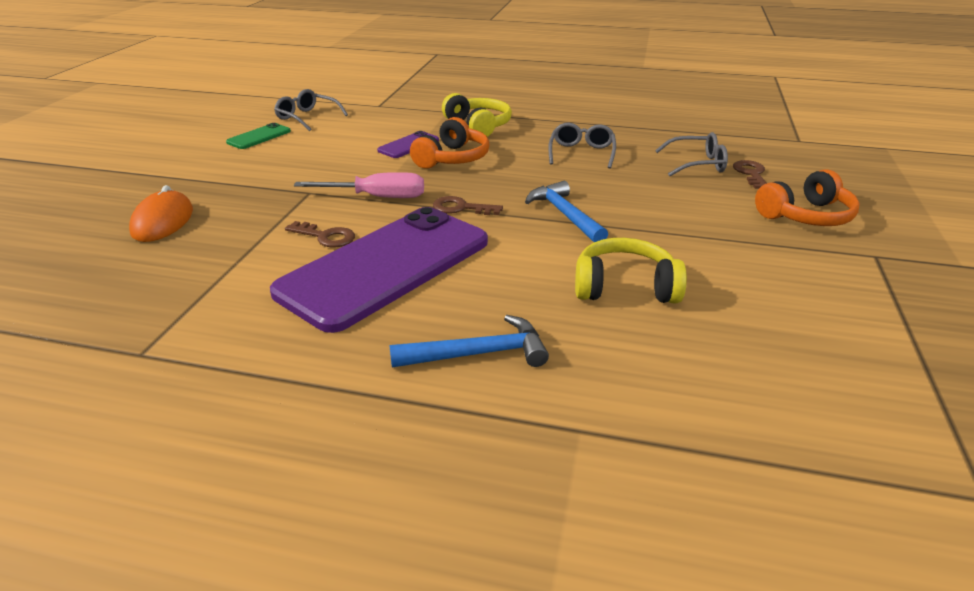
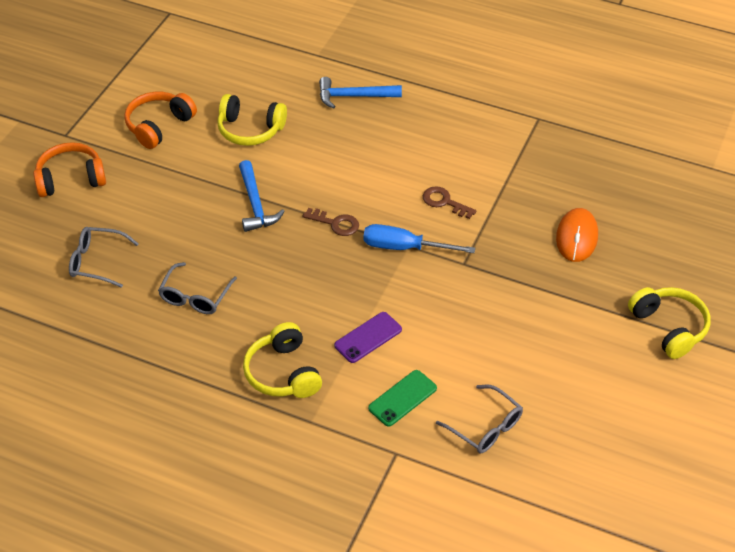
camera: 170 degrees left, 15 degrees up
green phone [226,123,291,149] -> green phone moved to [368,370,437,427]
purple phone [270,207,488,333] -> none
pink screwdriver [294,172,424,198] -> blue screwdriver [363,224,475,253]
orange headphones [410,117,489,169] -> orange headphones moved to [124,92,197,149]
brown key [733,160,767,189] -> none
none -> yellow headphones [628,287,711,359]

